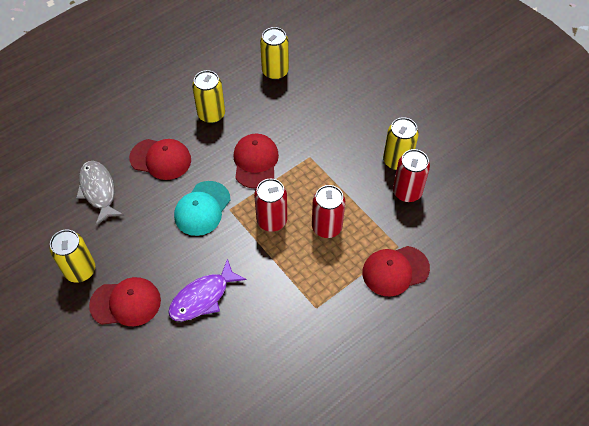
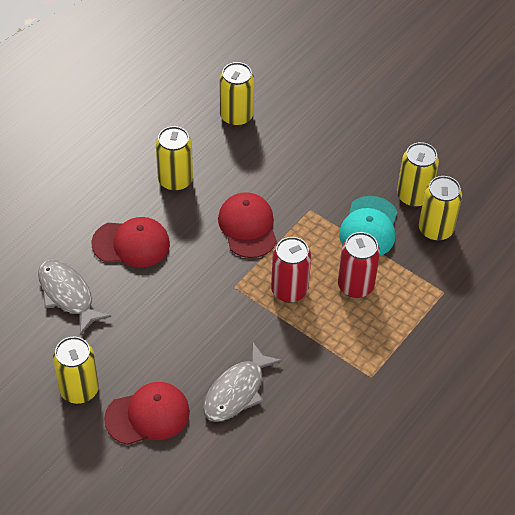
camera: 15 degrees left, 5 degrees down
purple fish [168,259,246,321] -> grey fish [203,343,283,422]
turquoise cap [174,181,231,236] -> turquoise cap moved to [339,196,397,256]
red cap [362,246,430,296] -> none
red can [393,149,430,202] -> yellow can [419,176,462,241]

